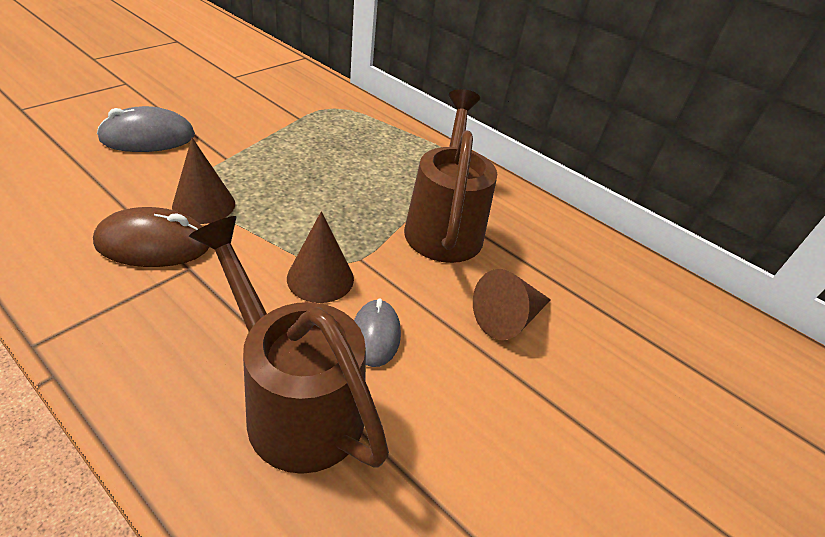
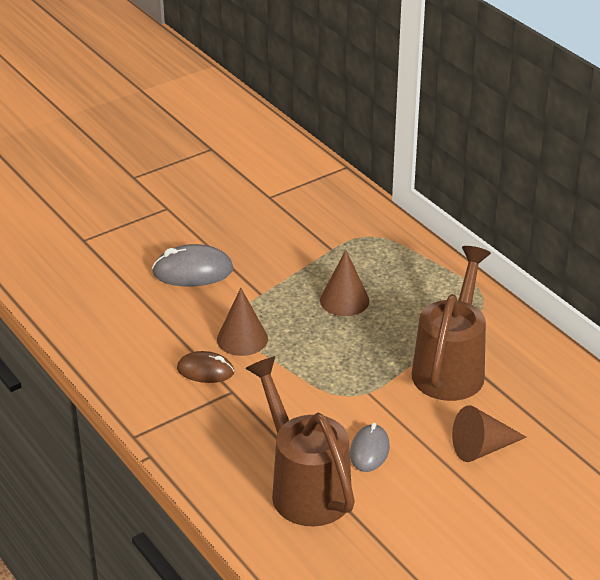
camera: 20 degrees right, 5 degrees down
brown mouse [93,207,209,267] -> brown mouse [177,351,234,383], size x0.66
brown cone [287,211,354,303] -> brown cone moved to [320,250,369,316]

